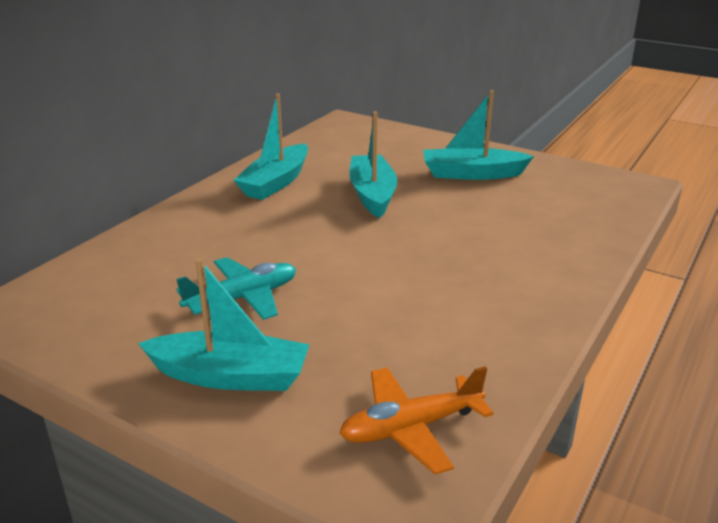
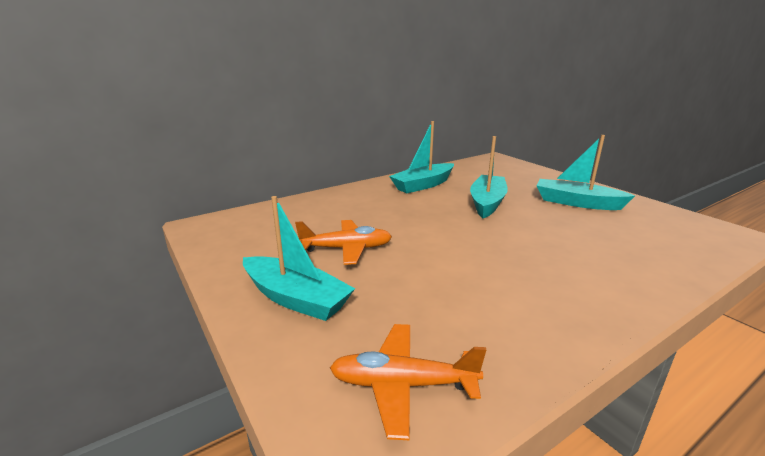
camera: 25 degrees right, 5 degrees down
turquoise plane [176,257,296,320] -> orange plane [295,220,392,265]

